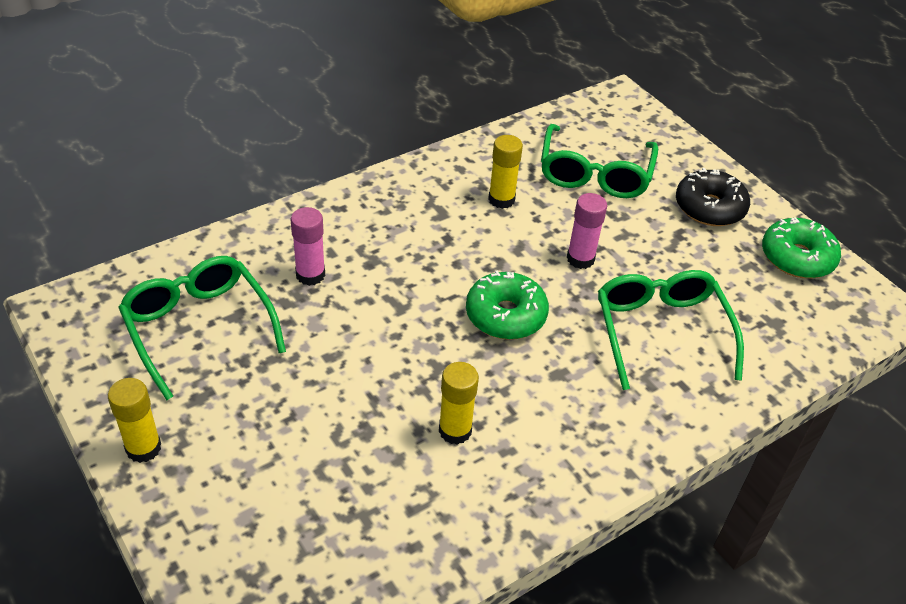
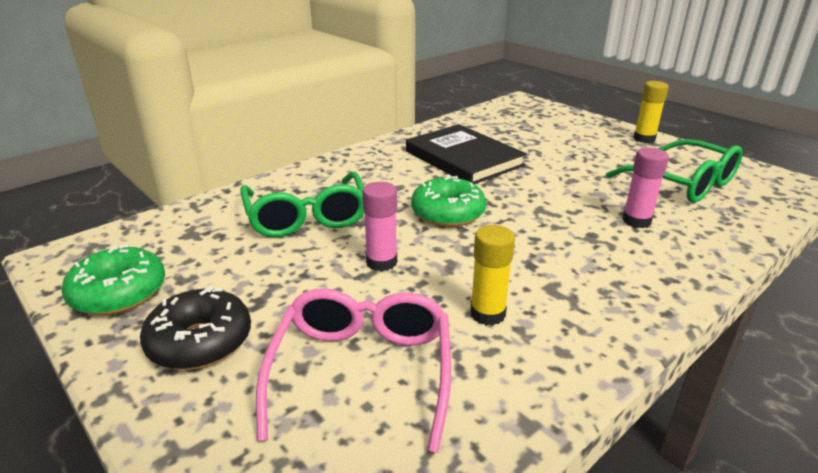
camera: 175 degrees right, 15 degrees down
yellow glue stick [439,362,479,445] -> black book [406,124,527,184]
green glasses [541,124,658,198] -> pink glasses [256,288,451,453]

